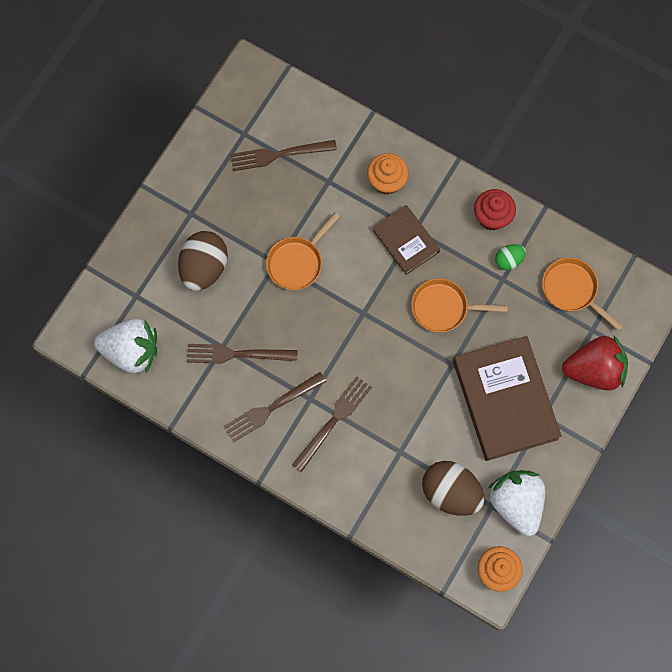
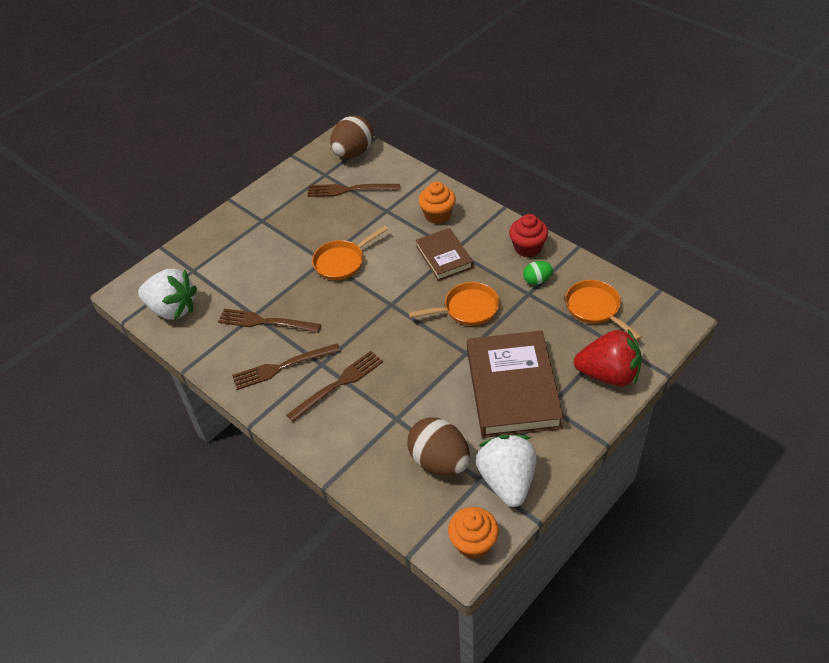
camera: 15 degrees right, 25 degrees down
brown egg [178,231,228,291] -> brown egg moved to [330,115,373,158]
orange pan [411,278,508,332] -> orange pan turned 150 degrees clockwise [408,282,499,326]

